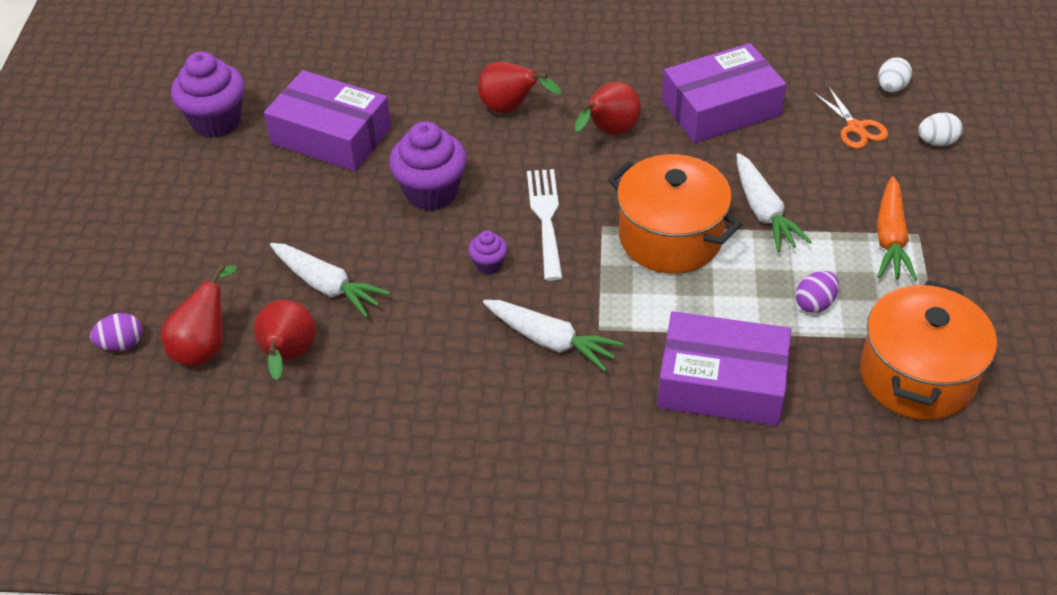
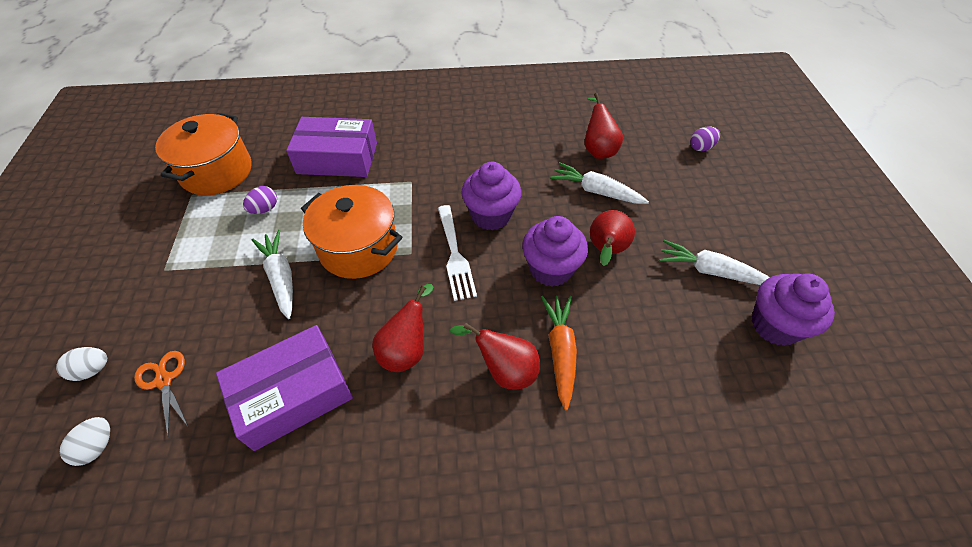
camera: 170 degrees right, 5 degrees up
red pear [161,264,237,366] -> red pear moved to [590,210,635,266]
purple box [264,70,391,171] -> none
purple cupcake [468,231,507,274] -> purple cupcake [461,162,521,230], size x2.06
white carrot [483,300,623,372] -> white carrot moved to [659,240,770,285]
orange carrot [877,176,917,281] -> orange carrot moved to [541,296,577,411]

